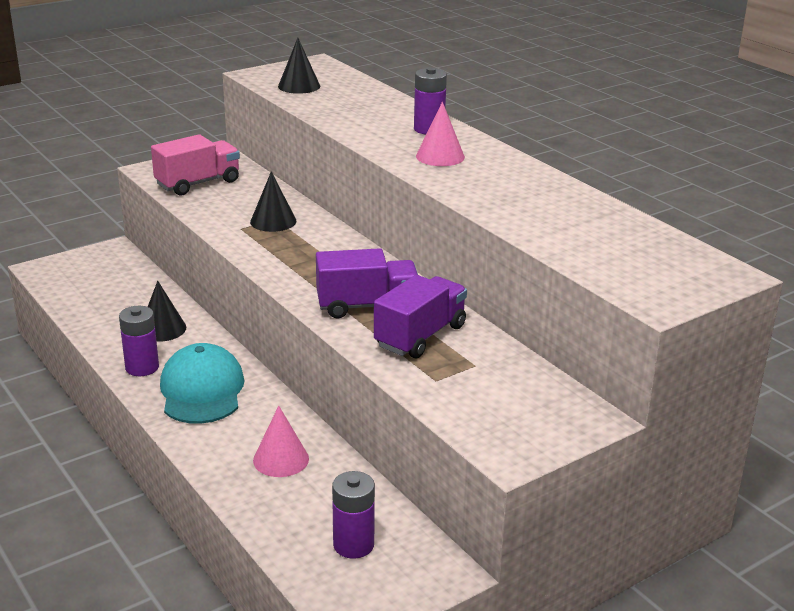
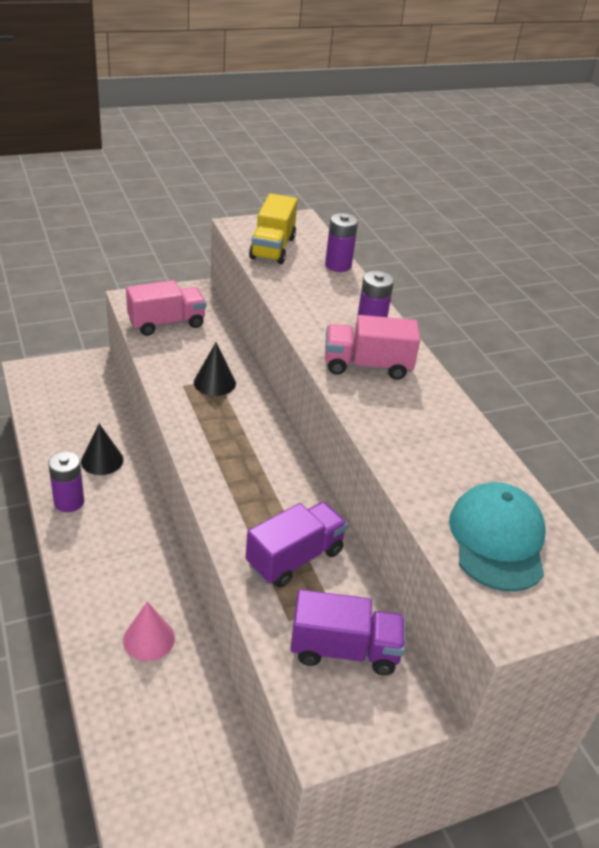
camera: 10 degrees right, 10 degrees up
turquoise cap [160,343,245,424] -> turquoise cap moved to [449,482,546,591]
black cone [278,38,320,94] -> yellow truck [249,193,297,264]
purple truck [316,248,418,318] -> purple truck moved to [290,589,405,675]
purple battery [332,471,375,559] -> purple battery moved to [325,213,358,272]
pink cone [416,102,465,166] -> pink truck [325,315,420,380]

